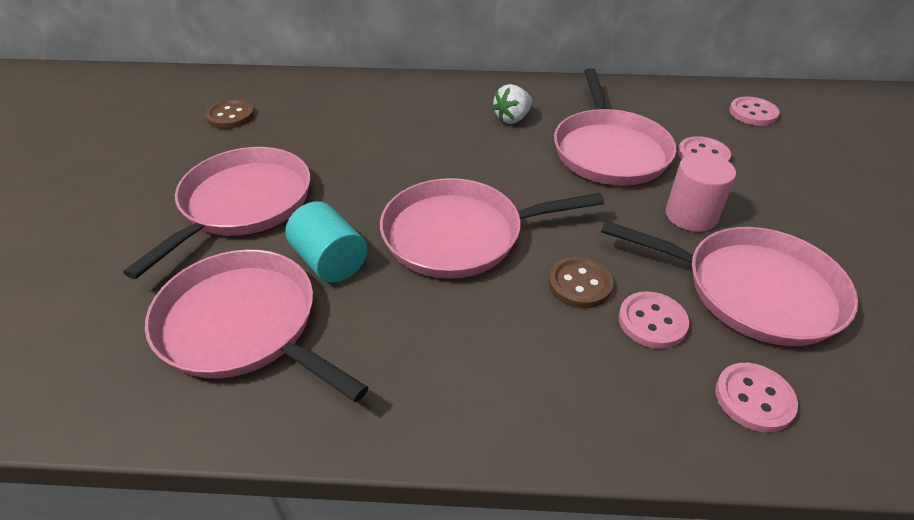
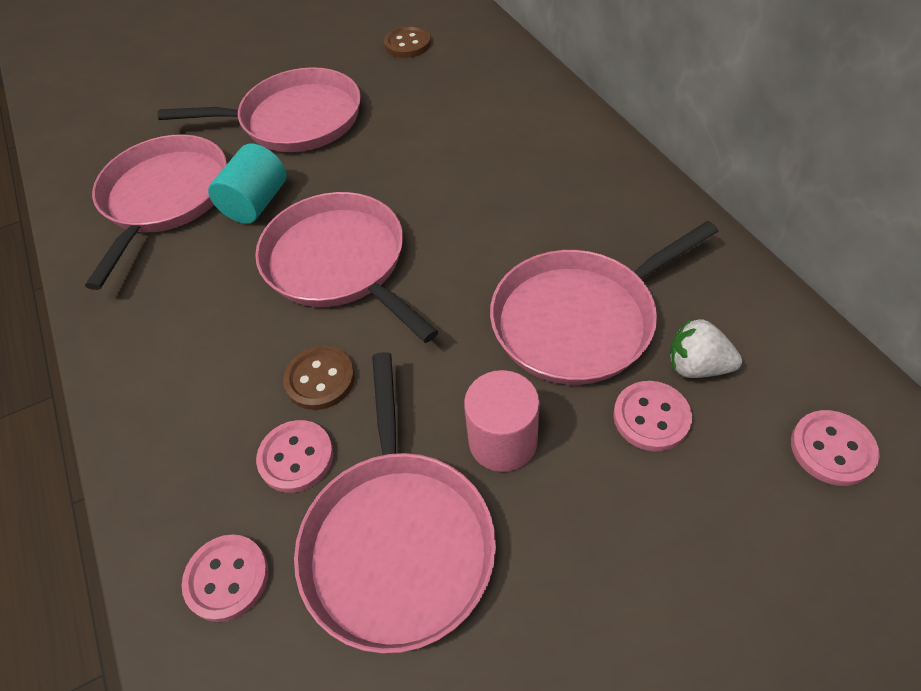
camera: 65 degrees right, 10 degrees up
white strawberry [492,84,532,124] -> white strawberry moved to [670,318,742,378]

